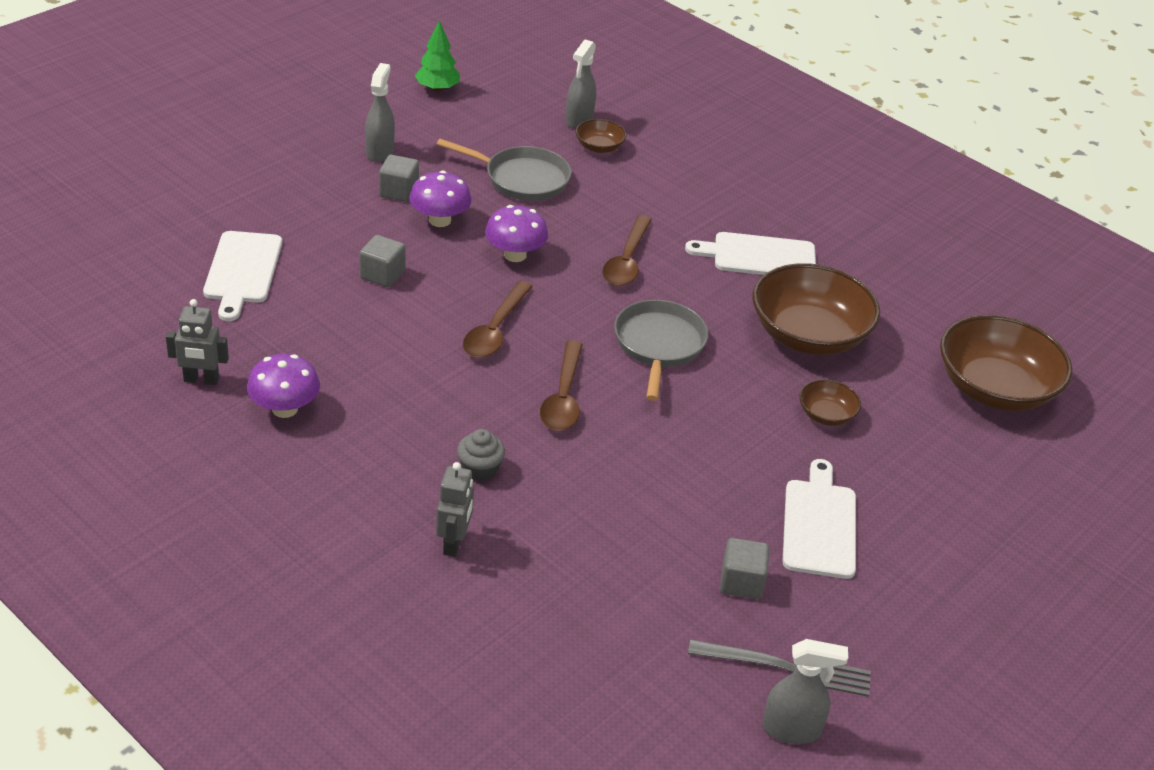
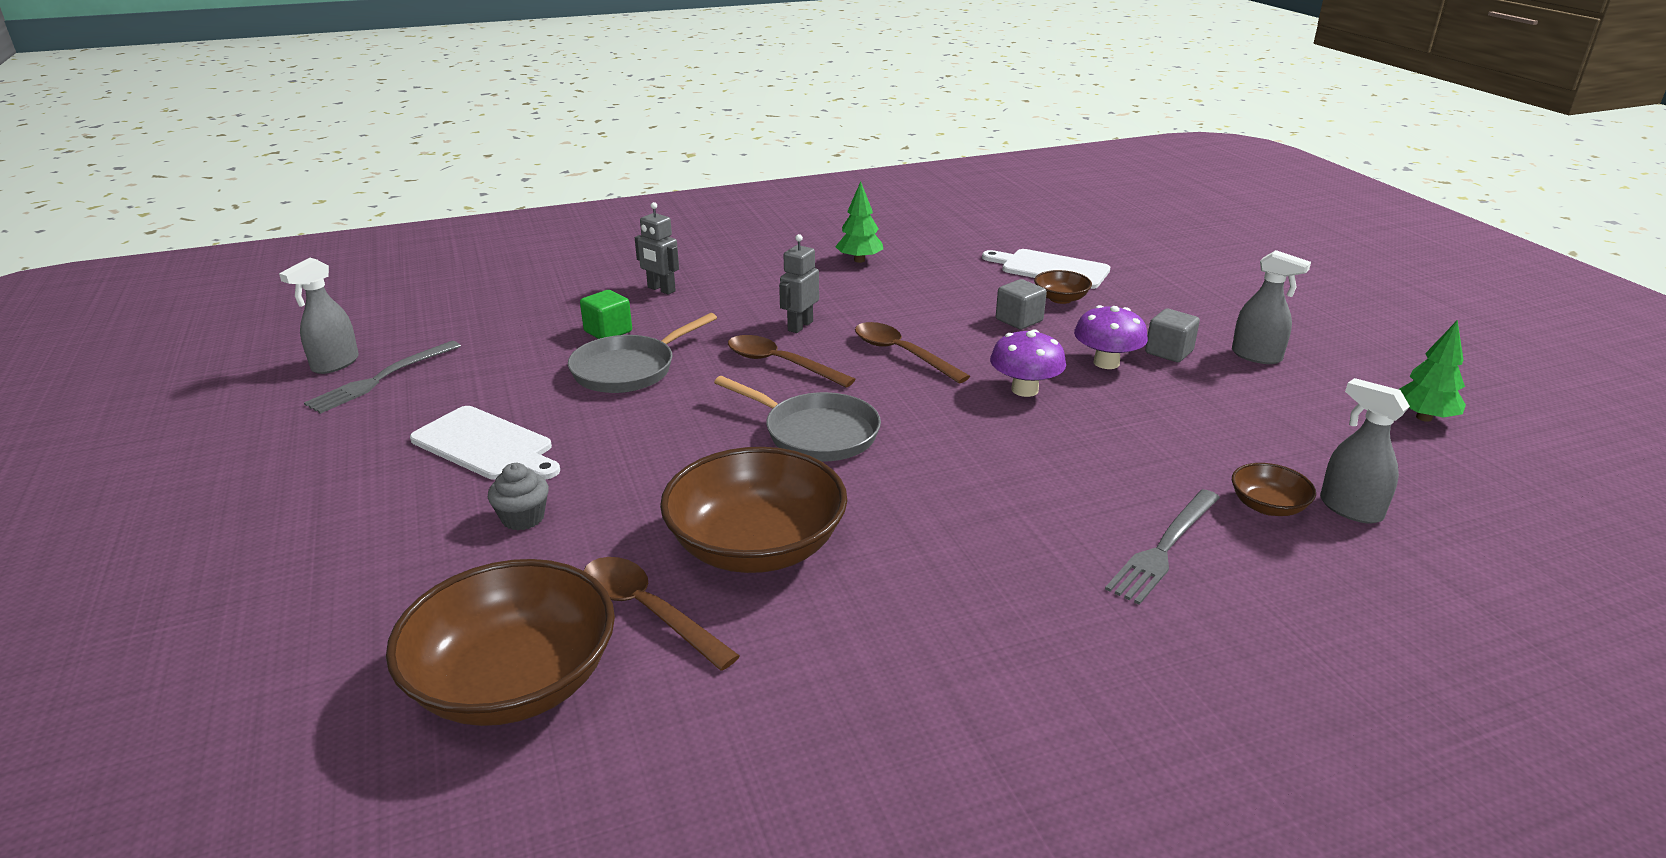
camera: 120 degrees right, 10 degrees down
grey robot [166,299,229,385] -> grey robot moved to [779,234,819,333]
purple mushroom [247,354,320,418] -> green tree [835,181,883,263]
grey pan [436,139,571,201] -> grey pan moved to [568,313,717,393]
grey cupcake [457,429,505,482] -> grey cupcake moved to [488,463,549,530]
brown spoon [602,215,652,286] -> brown spoon moved to [584,557,740,671]
white cutting board [685,232,816,275] -> none
grey cube [720,538,770,599] -> none
brown bowl [799,380,861,426] -> brown bowl moved to [1034,270,1092,304]
none -> green cube [580,290,632,339]
none -> grey fork [1105,489,1220,605]

